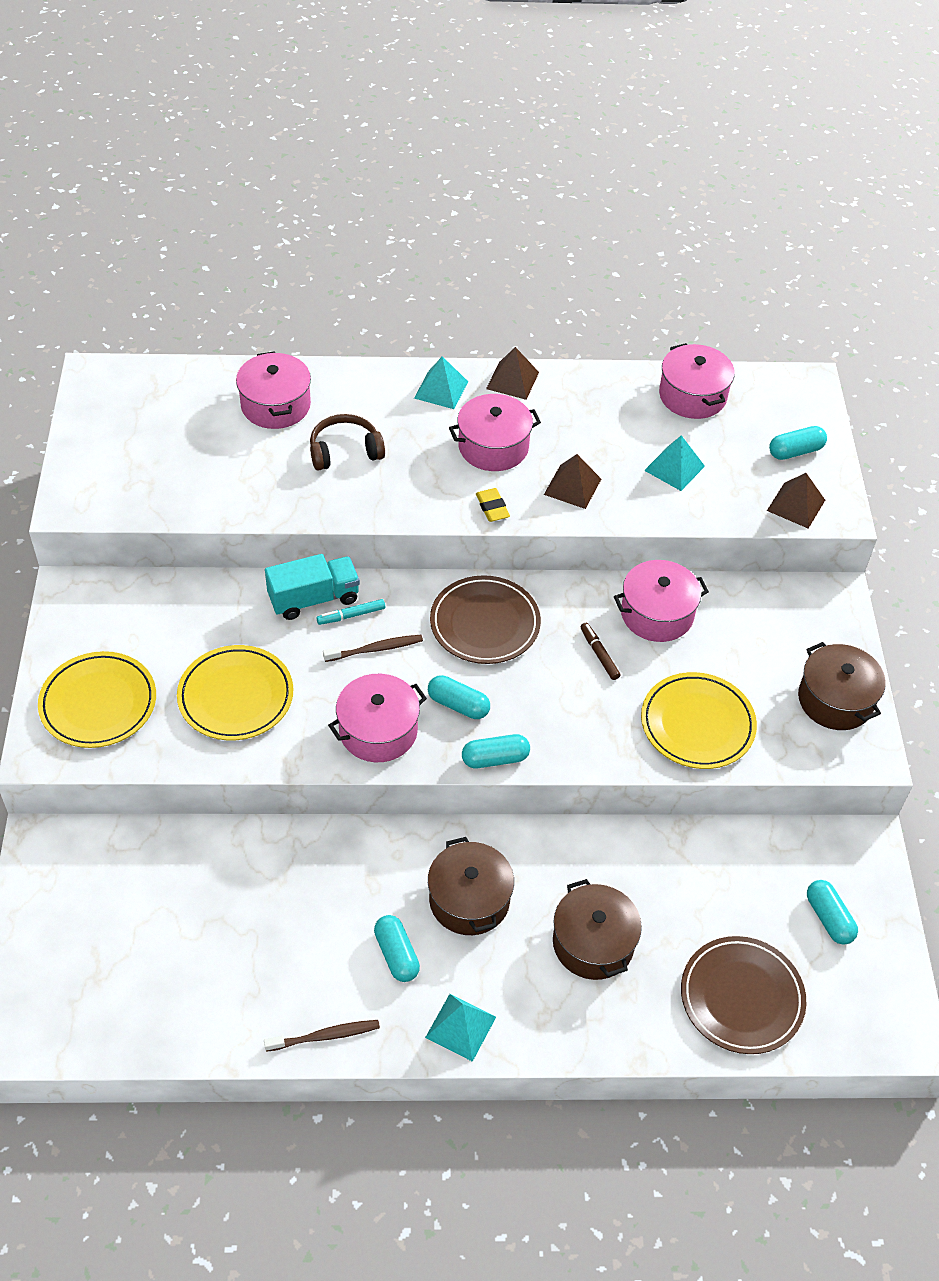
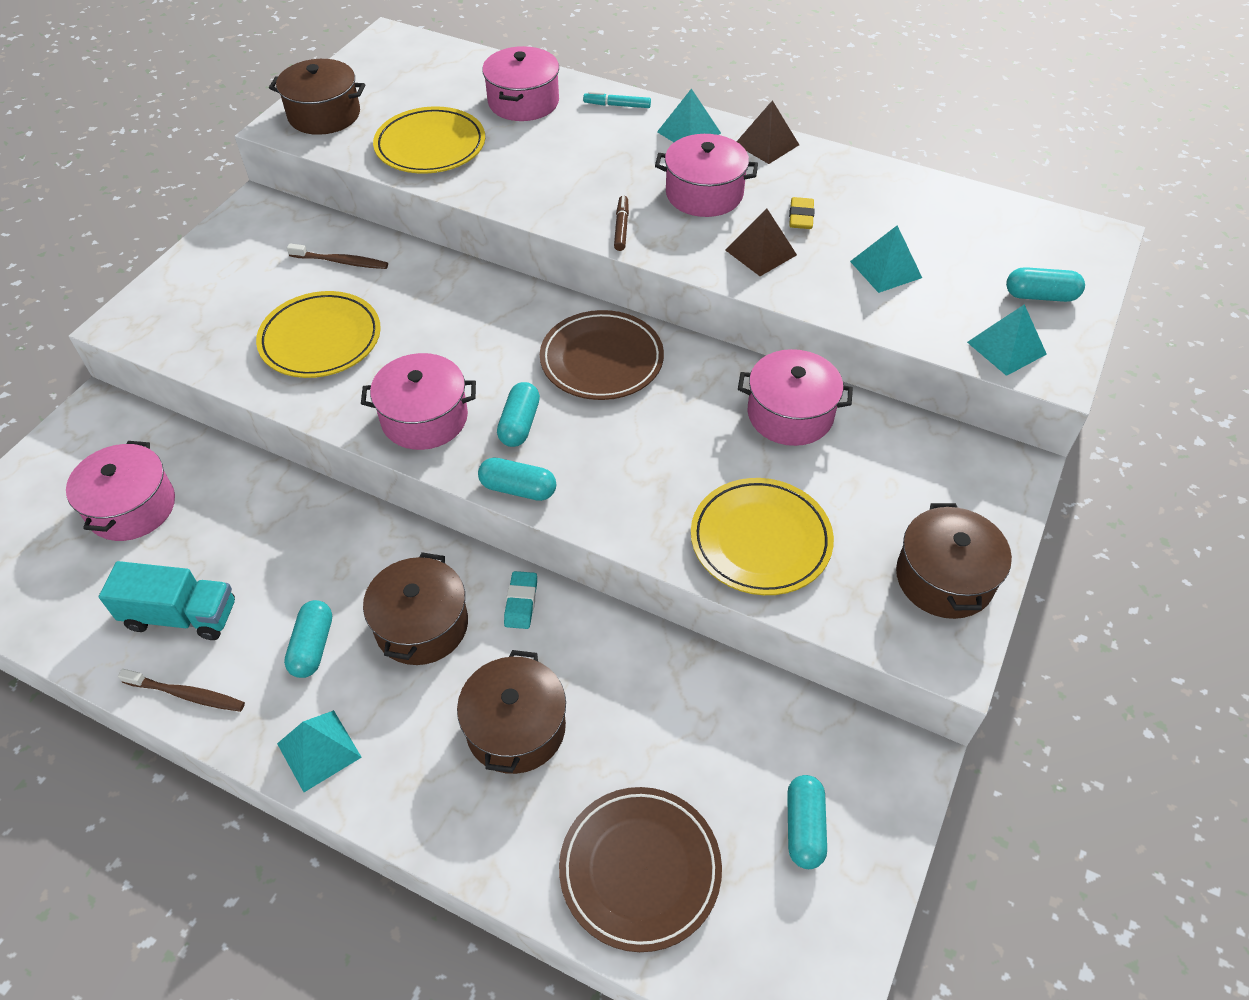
camera: 30 degrees right, 0 degrees up
yellow plate [38,651,156,748] -> yellow plate moved to [373,106,485,174]
turquoise truck [265,554,360,620] -> turquoise truck moved to [99,561,235,640]
brown headphones [310,414,385,471] -> none
turquoise marker [316,599,385,625] -> turquoise marker moved to [583,91,651,108]
brown toothbrush [323,635,423,662] -> brown toothbrush moved to [287,244,388,269]
turquoise capsule [428,675,490,719] -> turquoise capsule turned 45 degrees clockwise [497,382,540,447]
yellow eraser [476,488,510,522] -> yellow eraser moved to [789,197,815,229]
brown marker [580,623,620,680] -> brown marker moved to [614,196,629,251]
pink pot [659,343,735,419] -> pink pot moved to [66,441,175,541]
brown pyramid [767,473,825,528] -> turquoise pyramid [967,304,1047,376]
none -> brown pot [269,59,365,135]
none -> turquoise eraser [504,571,537,629]

